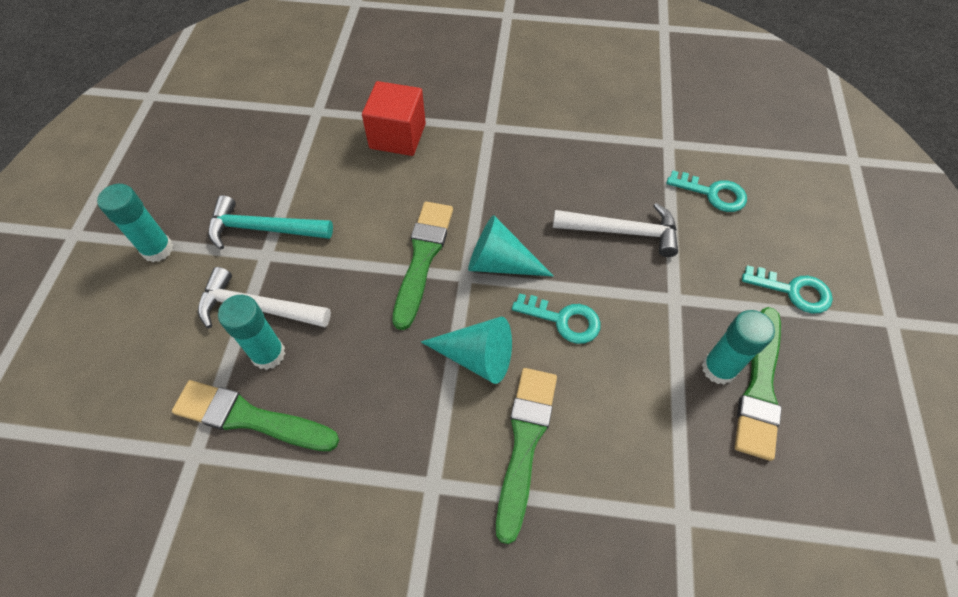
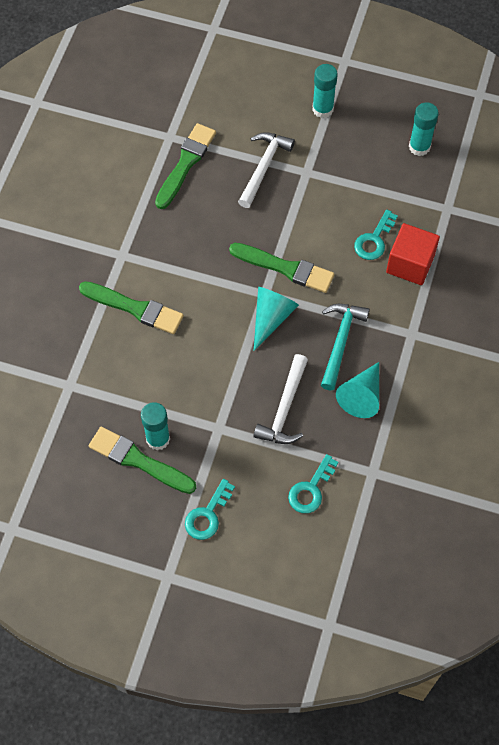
camera: 100 degrees right, 5 degrees up
turquoise hammer [208,195,333,250] -> turquoise hammer moved to [321,304,370,390]
turquoise glue stick [218,295,286,370] -> turquoise glue stick moved to [409,102,439,156]
turquoise cone [421,317,512,384] -> turquoise cone moved to [336,362,379,418]
turquoise key [512,293,601,344] -> turquoise key moved to [354,210,398,260]

